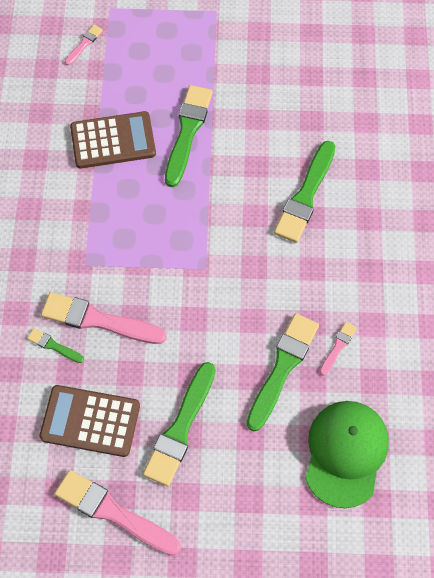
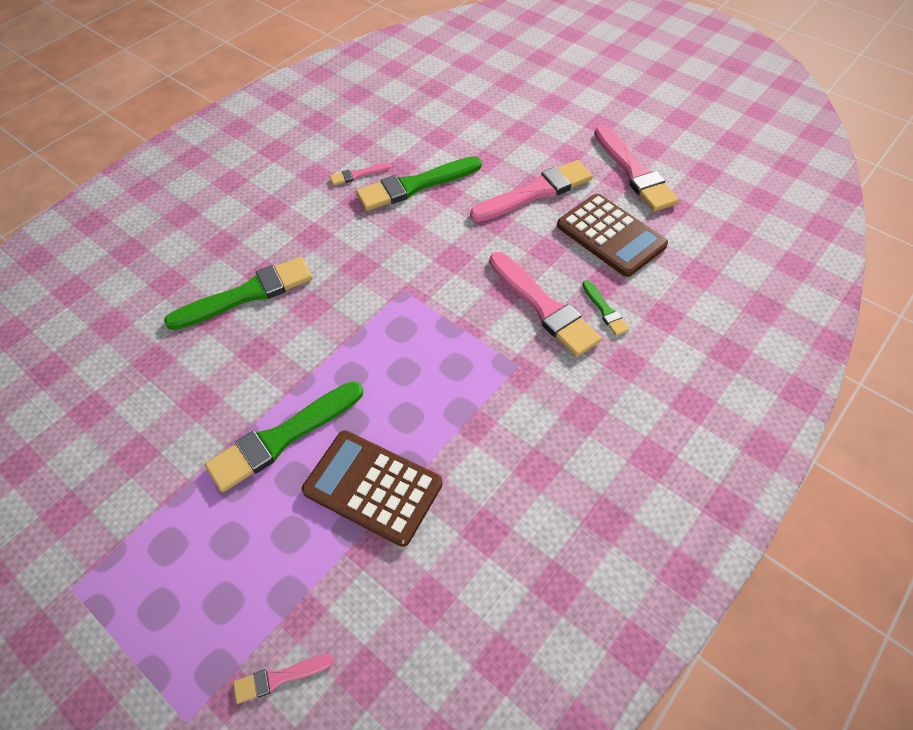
camera: 140 degrees left, 10 degrees down
green brush [143,362,215,486] -> pink brush [470,160,593,222]
green cap [305,401,389,508] -> none

